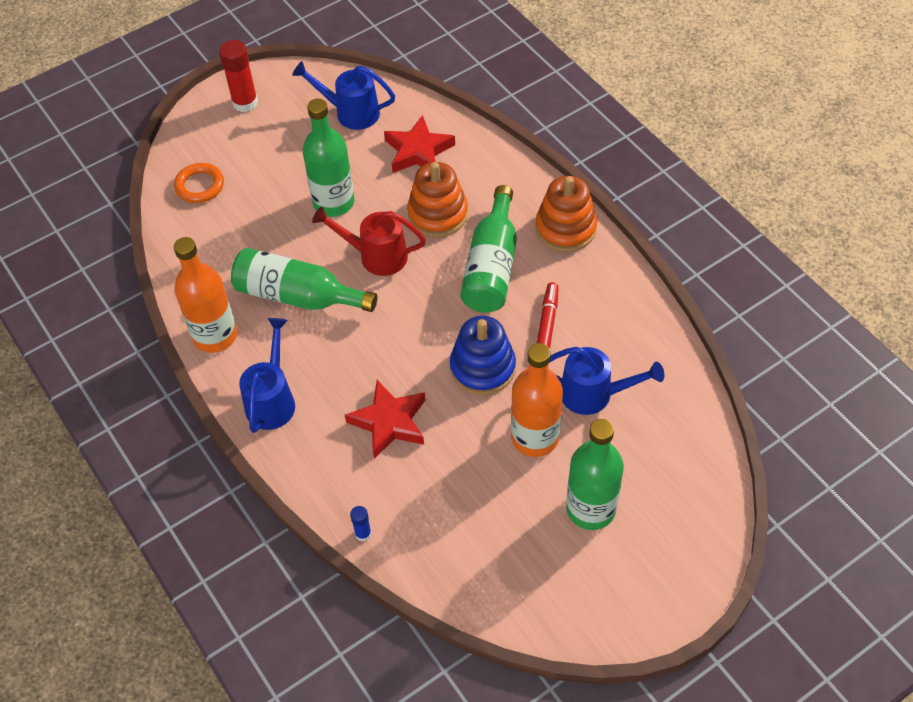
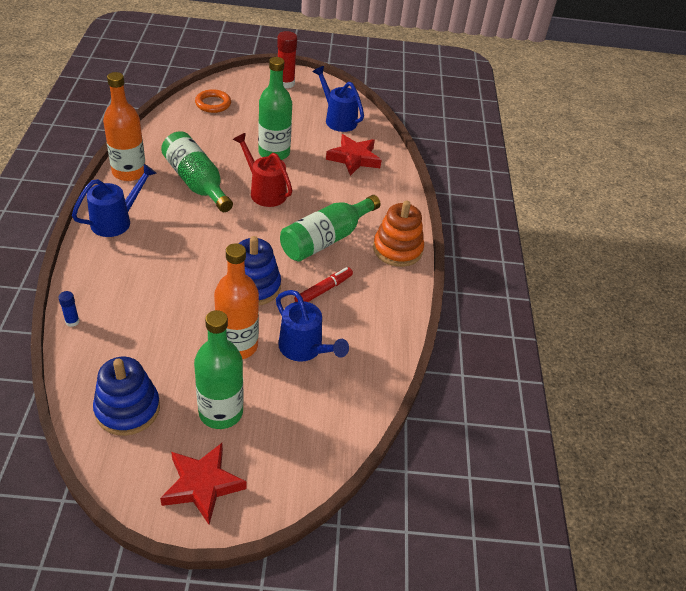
camera: 30 degrees right, 10 degrees down
red star [345,380,425,459] -> red star moved to [160,443,247,525]
orange stacking toy [407,162,468,237] -> none
none -> blue stacking toy [93,357,160,436]

